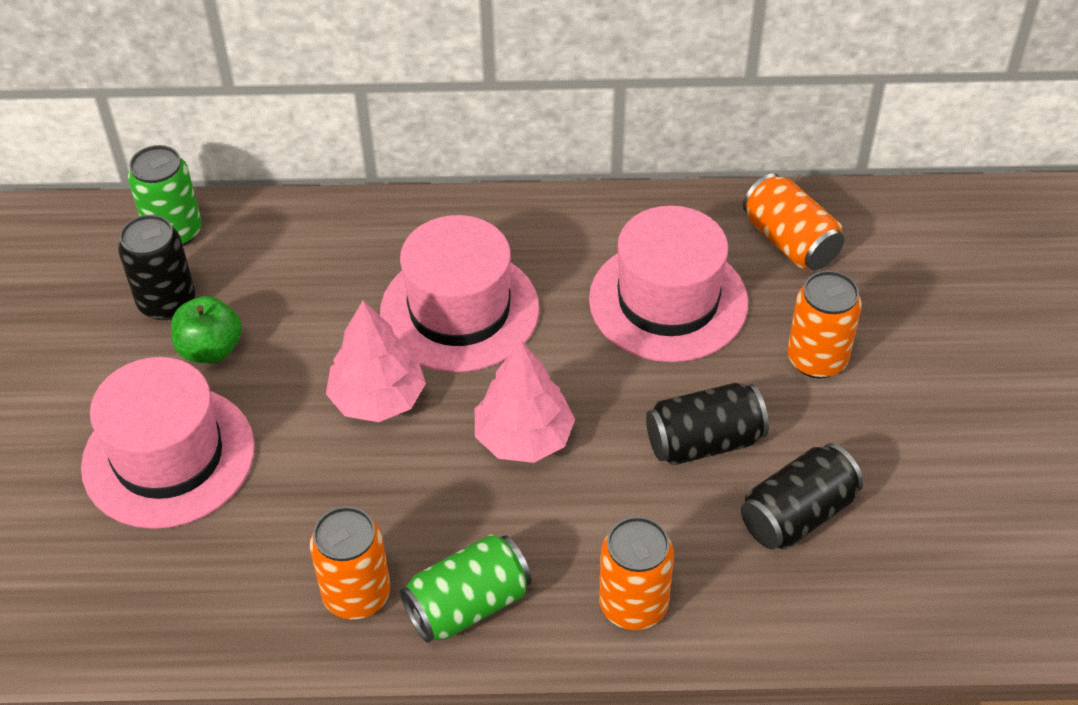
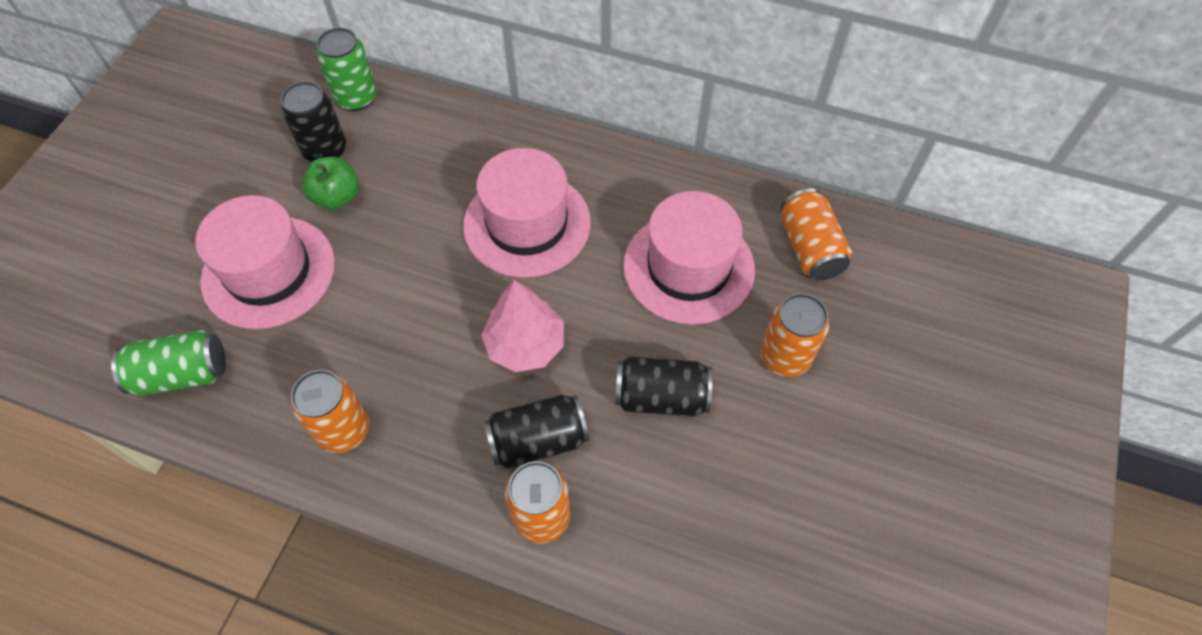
camera: 20 degrees right, 10 degrees up
pink tree [326,301,426,422] -> none
green can [400,534,532,643] -> green can moved to [111,330,226,396]
black can [741,443,863,549] -> black can moved to [484,395,589,469]

